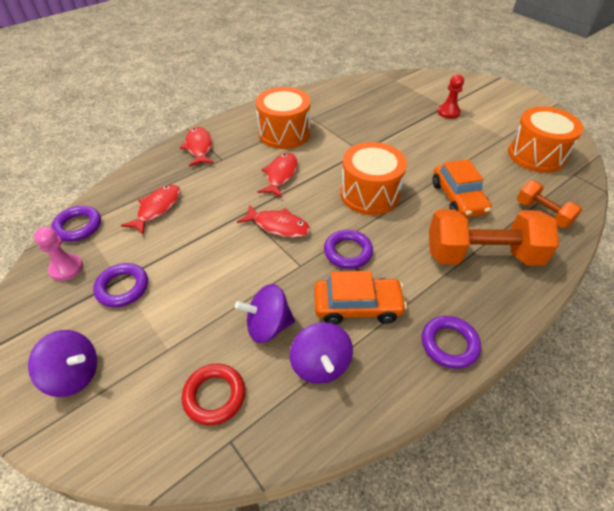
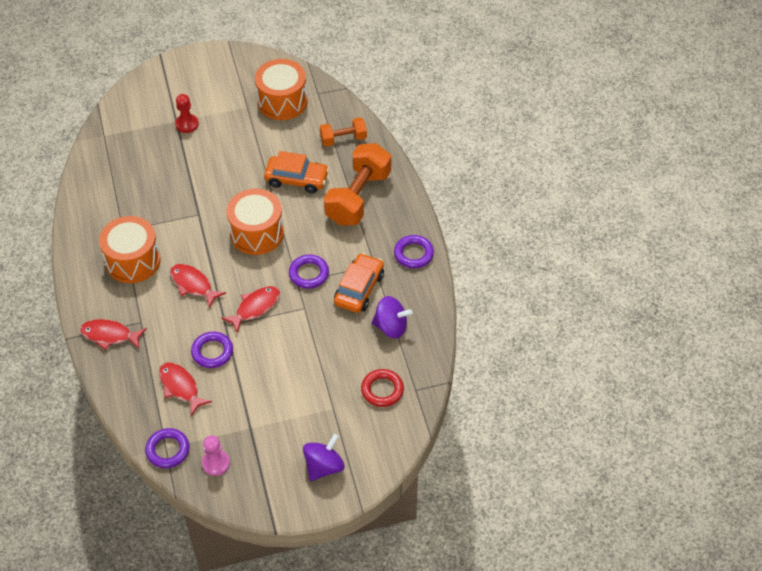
camera: 65 degrees left, 5 degrees up
purple ring [93,263,148,307] -> purple ring moved to [191,332,233,368]
purple spinning top [235,284,295,343] -> none

